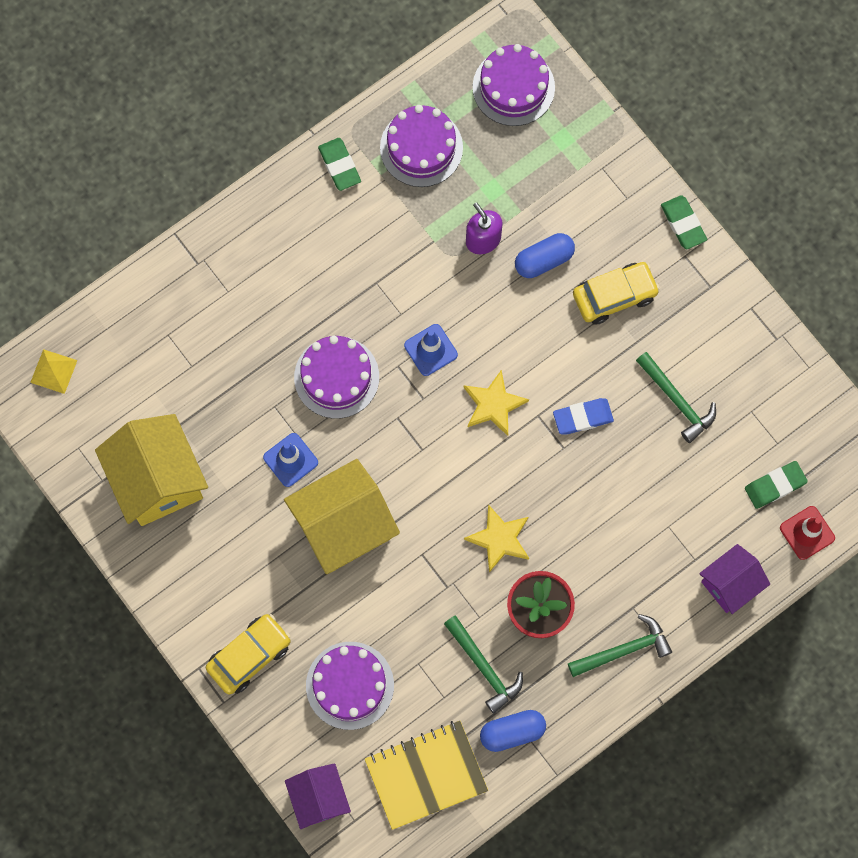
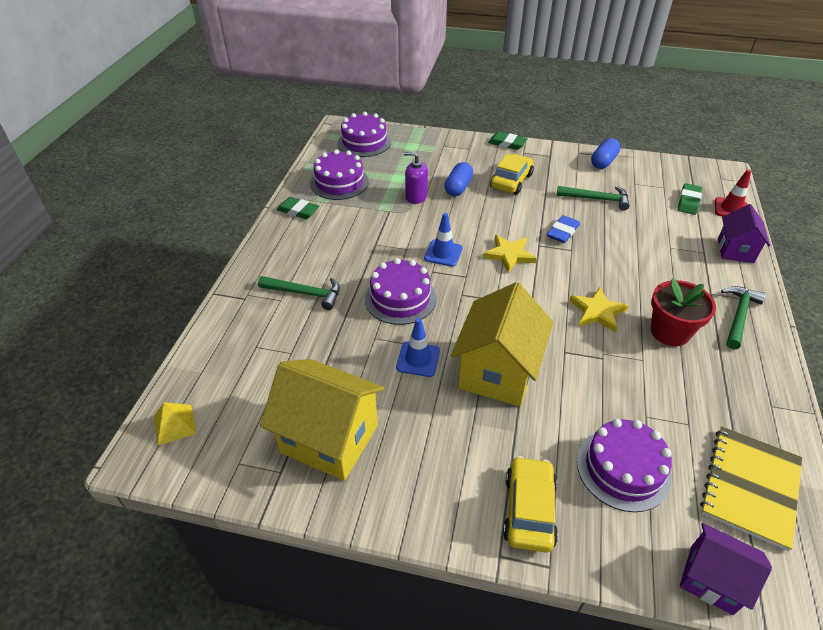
camera: 40 degrees left, 30 degrees down
green hammer [444,615,523,714] -> green hammer moved to [258,276,340,310]
blue capsule [480,710,546,752] -> blue capsule moved to [591,138,620,169]

